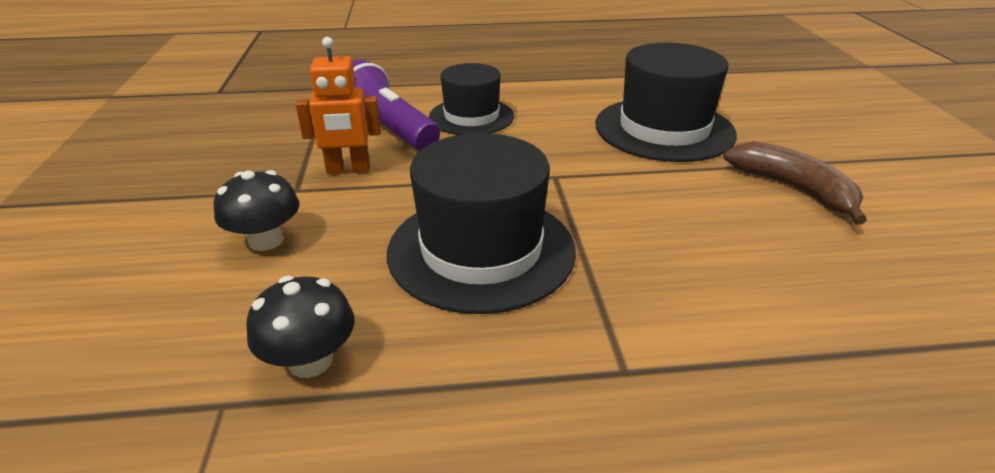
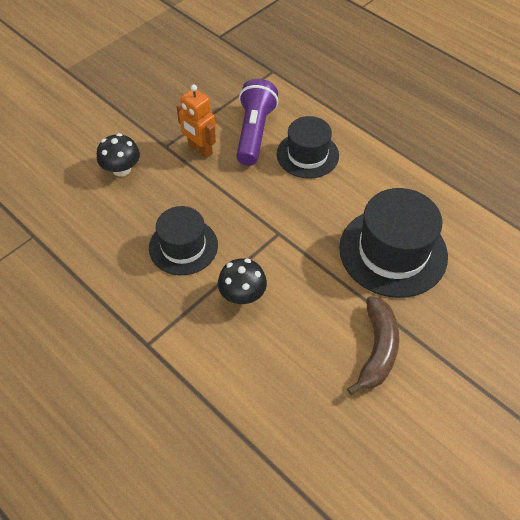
camera: 50 degrees right, 20 degrees up
black mushroom [246,276,355,378] -> black mushroom moved to [218,258,267,304]
black hat [387,133,576,314] -> black hat [149,206,218,275], size x0.65

